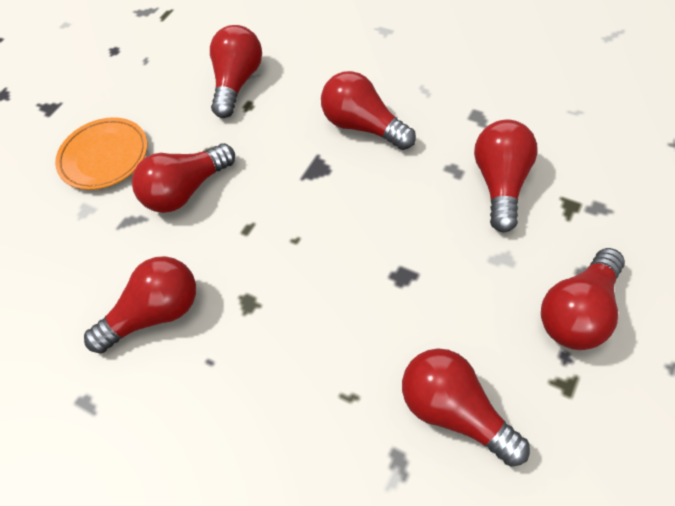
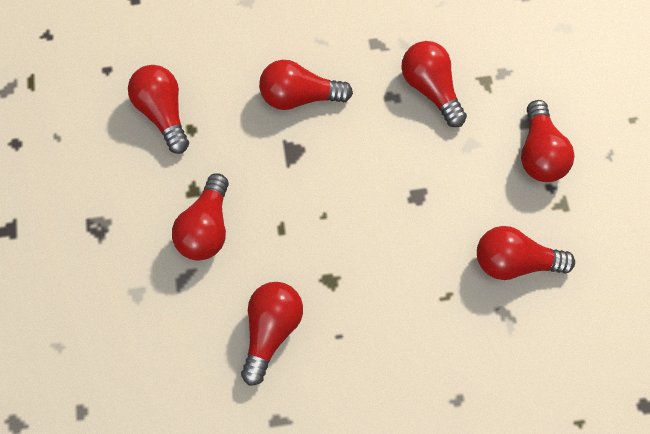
camera: 45 degrees left, 10 degrees up
orange plate [55,117,148,190] -> none

